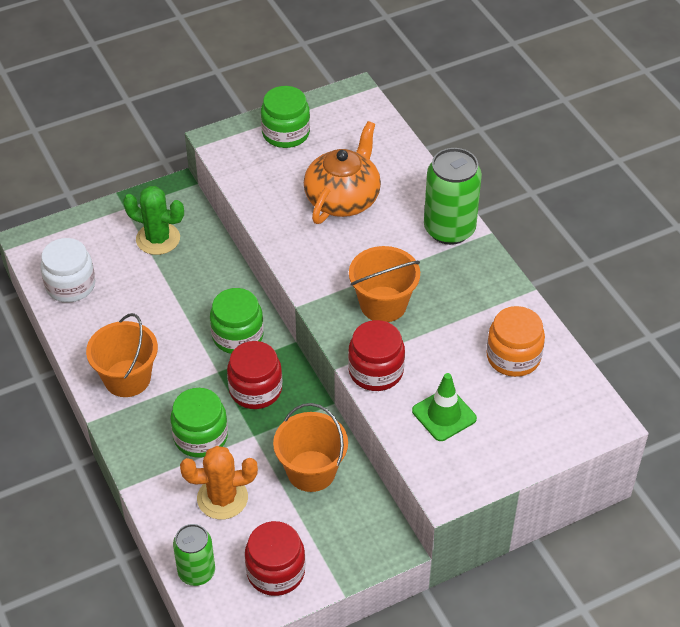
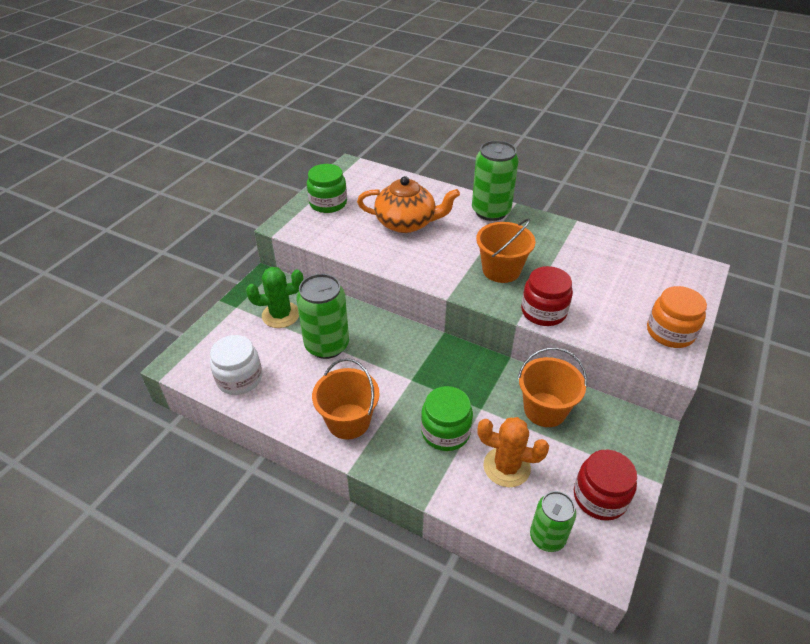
camera: 35 degrees left, 5 degrees down
orange cactus [180,446,258,519] -> orange cactus turned 60 degrees clockwise [477,417,549,487]
green jar [210,288,264,354] -> none
red jar [227,341,282,409] -> none
orange teapot [304,121,381,224] -> orange teapot turned 105 degrees clockwise [357,176,460,233]
green traffic cone [412,373,477,441] -> none
orange jar [486,306,545,377] -> orange jar moved to [647,286,707,348]
none -> green can [296,274,349,359]

